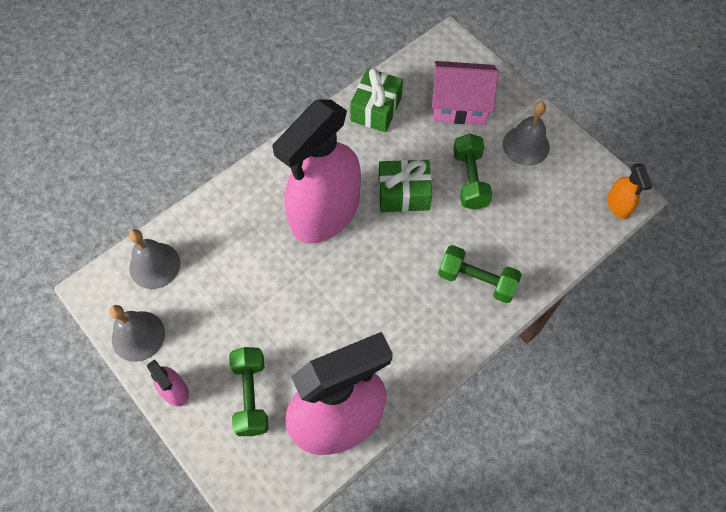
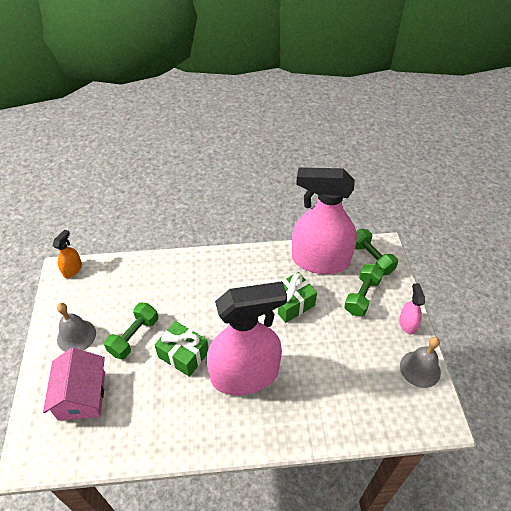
camera: 145 degrees left, 15 degrees down
grey bell [129,229,180,289] -> none
green gift [350,68,403,132] -> green gift moved to [274,272,317,323]
pink house [432,61,499,125] -> pink house turned 45 degrees clockwise [43,348,105,421]
green dumbbell [438,245,522,303] -> green dumbbell moved to [355,229,398,275]

